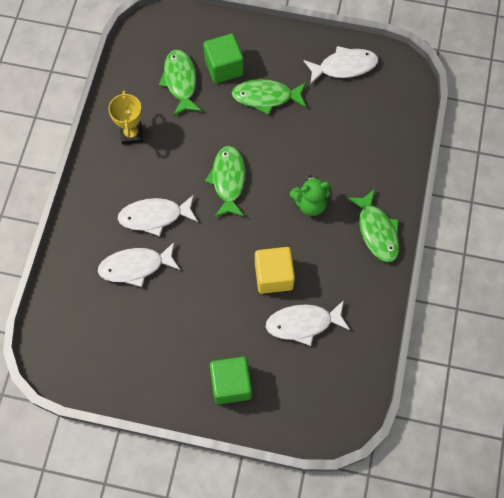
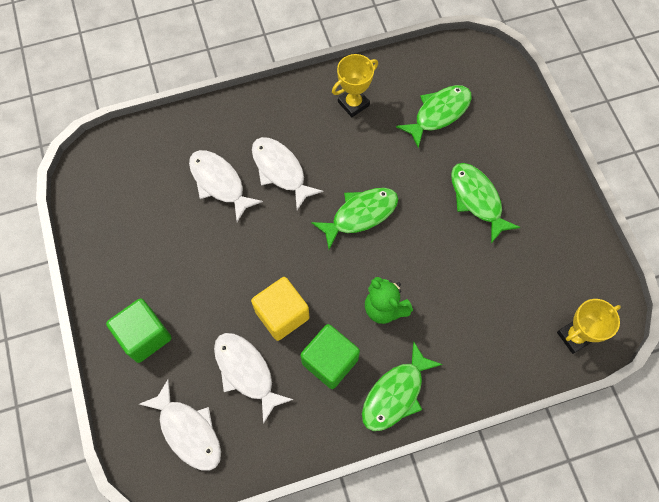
camera: 60 degrees right, 0 degrees up
green cube [203,34,244,83] -> green cube moved to [300,324,360,389]
white fish [304,46,378,85] -> white fish moved to [139,379,221,471]
none -> yellow trophy [557,299,621,354]

